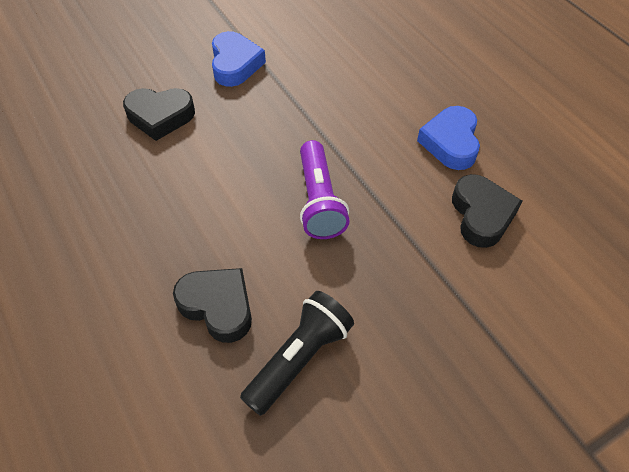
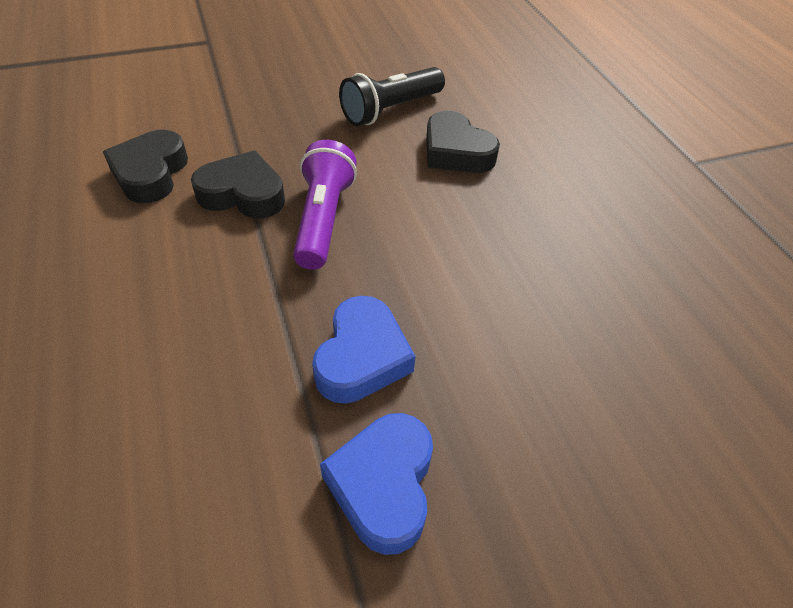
camera: 170 degrees left, 5 degrees down
black heart [123,88,195,141] -> black heart moved to [191,151,285,218]
blue heart [417,106,480,170] -> blue heart moved to [312,296,415,404]

